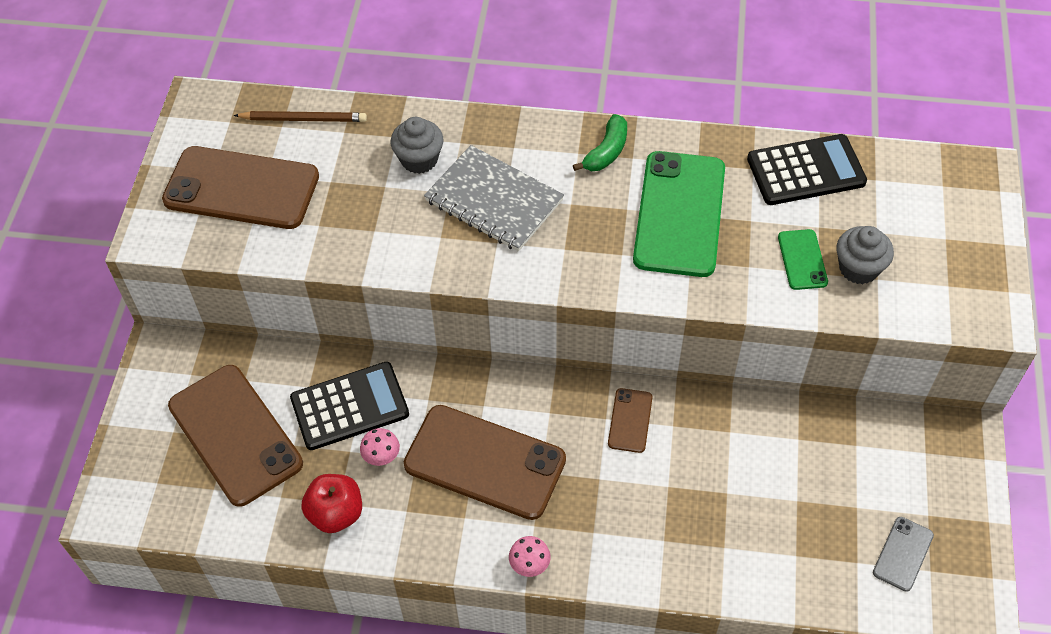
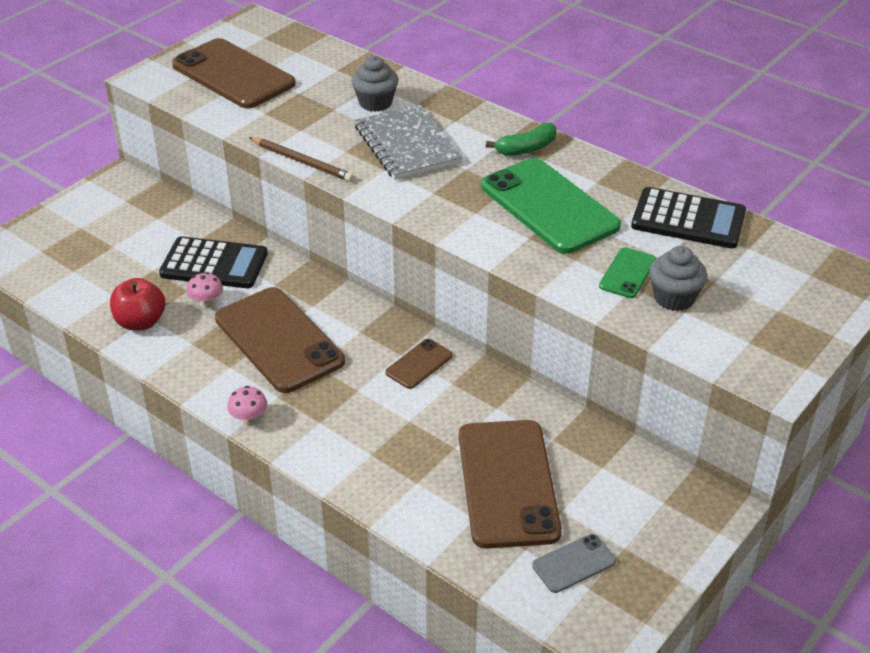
camera: 30 degrees right, 15 degrees down
brown phone [168,365,303,507] -> brown phone moved to [459,420,562,549]
brown pencil [234,111,367,122] -> brown pencil moved to [249,137,354,182]
green phone [633,151,725,277] -> green phone turned 75 degrees counterclockwise [481,158,621,254]

